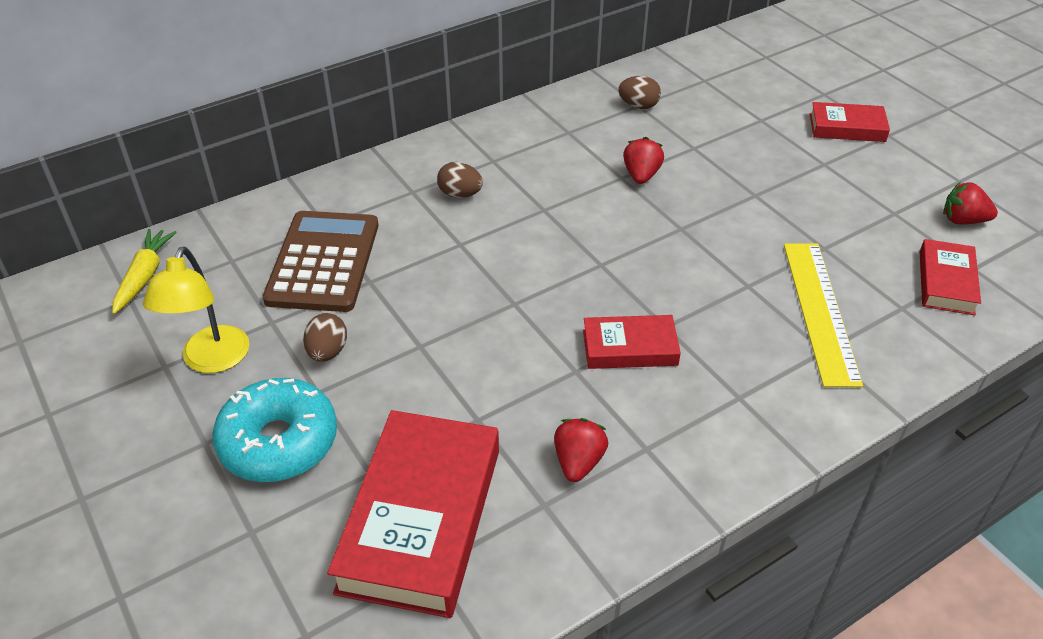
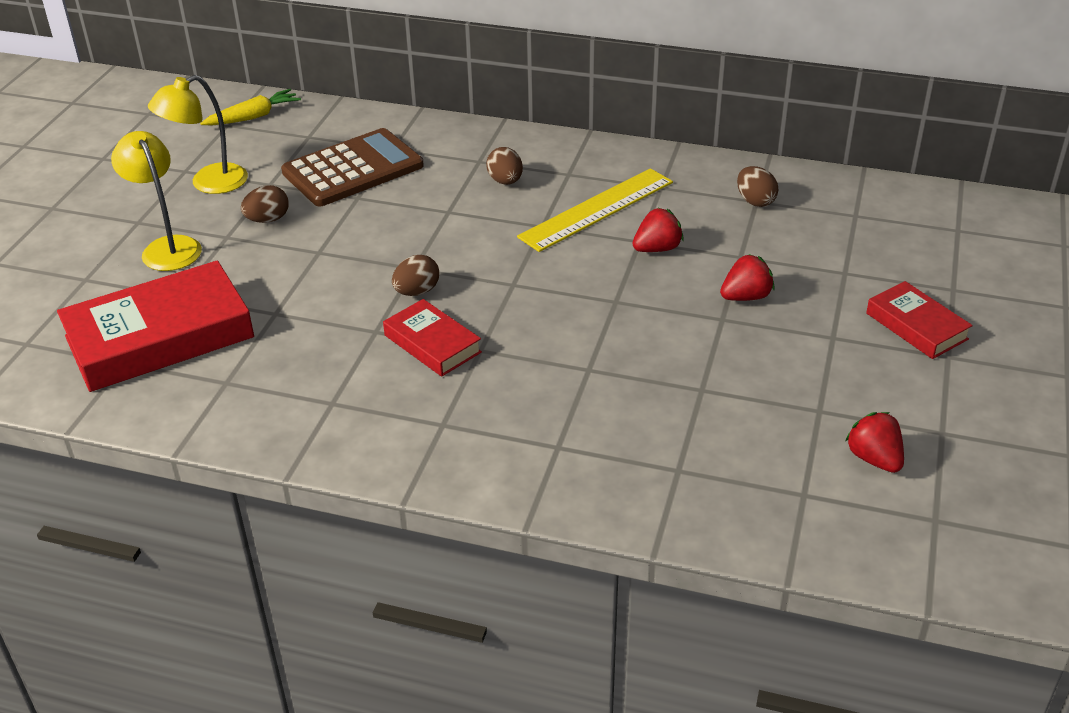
camera: 50 degrees right, 5 degrees down
turquoise donut [212,378,337,482] -> yellow lamp [111,131,202,271]
red strawberry [554,418,608,482] -> red strawberry moved to [720,254,775,301]
yellow ruler [784,244,863,387] -> yellow ruler moved to [517,168,673,252]
red book [920,239,981,315] -> none
none -> brown egg [392,255,439,296]

